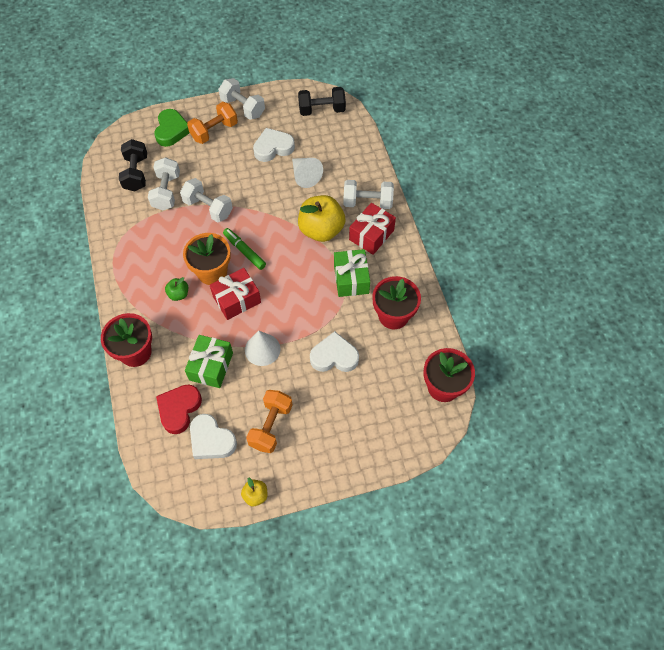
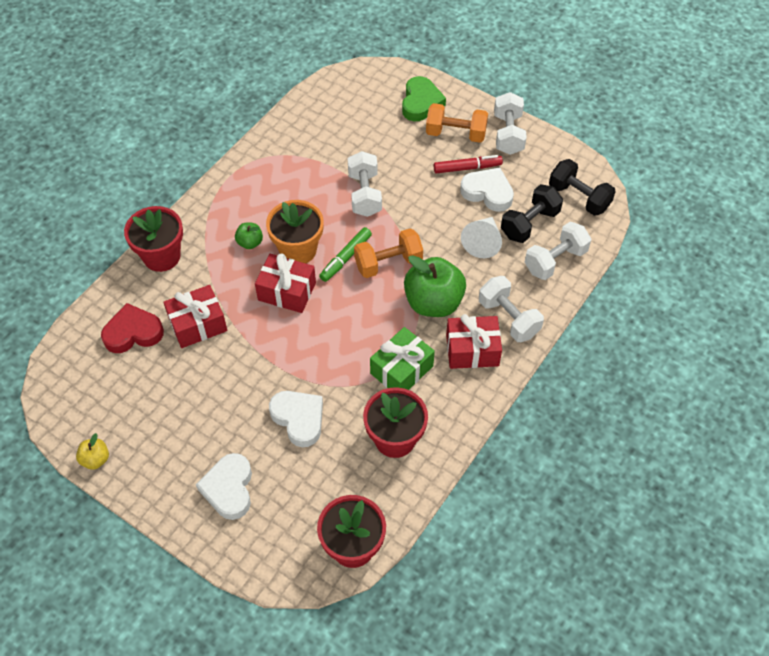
camera: 50 degrees right, 5 degrees down
black dumbbell [119,139,147,192] -> black dumbbell moved to [501,184,563,243]
white dumbbell [148,157,180,210] -> white dumbbell moved to [524,222,591,280]
green heart [154,109,190,147] -> green heart turned 45 degrees counterclockwise [402,76,446,121]
green gift [185,335,233,388] -> red gift [163,285,227,348]
white heart [190,414,237,459] -> white heart moved to [196,453,252,520]
green marker [223,228,266,270] -> green marker turned 150 degrees counterclockwise [319,227,372,282]
white cone [245,331,280,366] -> none
orange dumbbell [246,390,293,453] -> orange dumbbell moved to [354,228,423,278]
yellow apple [298,195,345,242] -> green apple [404,255,466,317]
none -> red marker [434,155,503,174]

